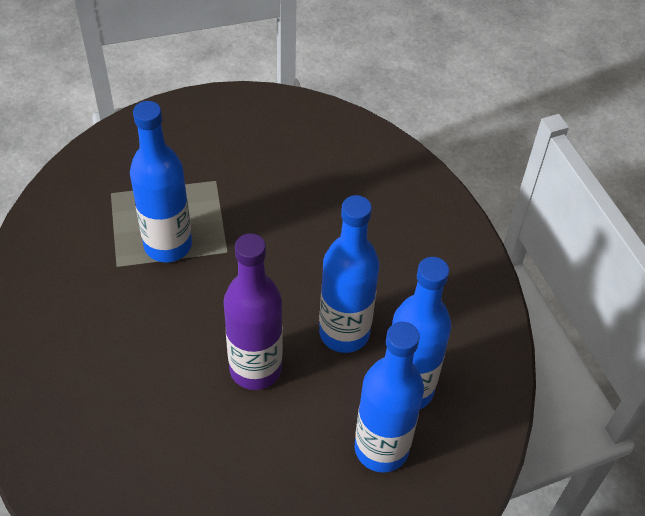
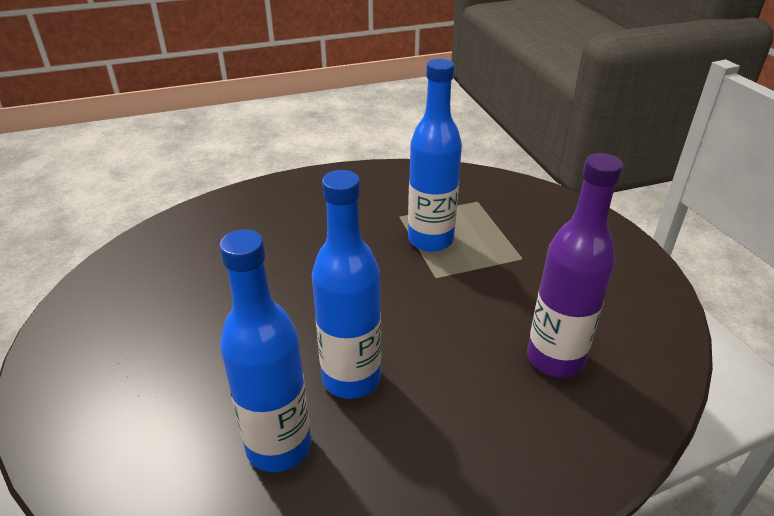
camera: 85 degrees right, 15 degrees down
purple bottle [224,233,282,390] -> purple bottle moved to [527,153,623,377]
blue bottle [355,322,424,473] -> none

